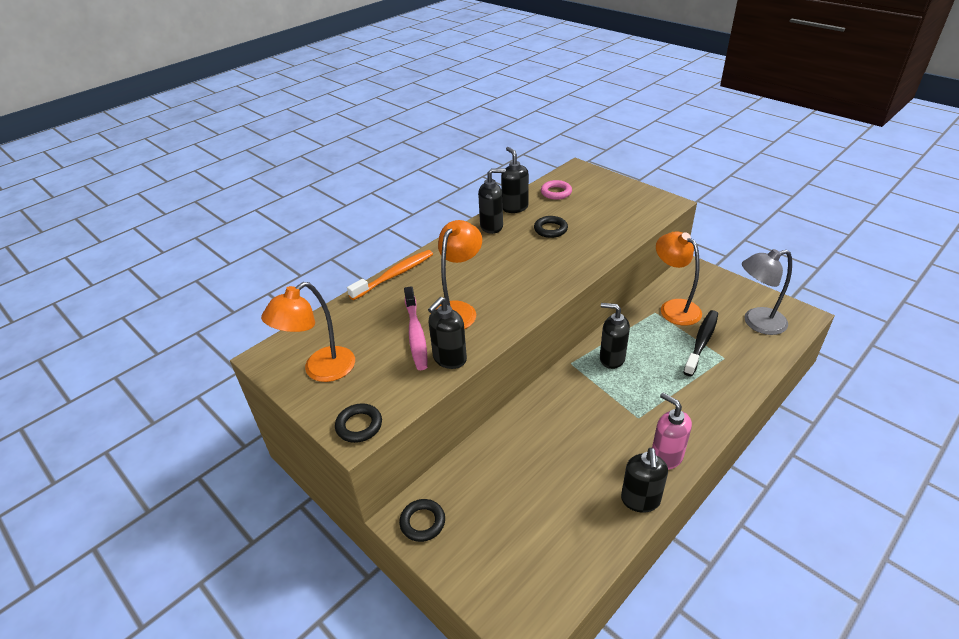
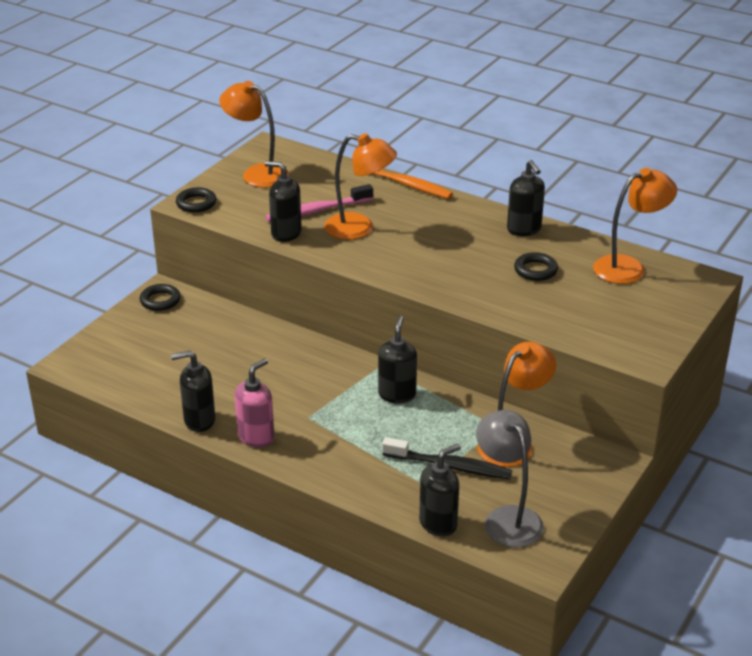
camera: 75 degrees right, 5 degrees down
black soap dispenser [501,147,529,213] -> black soap dispenser moved to [419,444,461,536]
pink ring [541,180,572,200] -> orange lamp [593,168,677,284]

